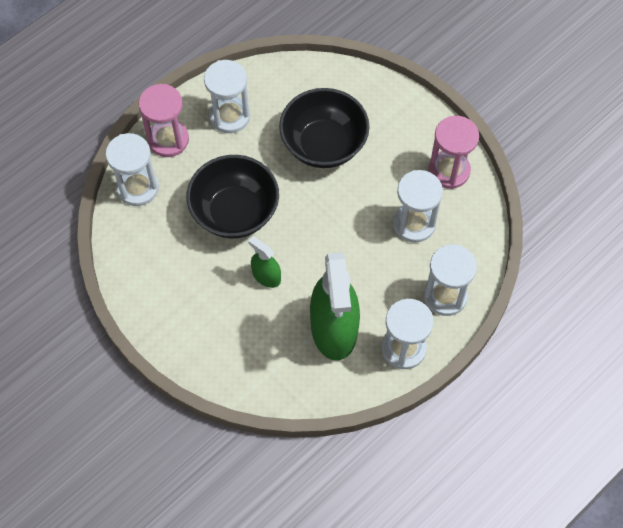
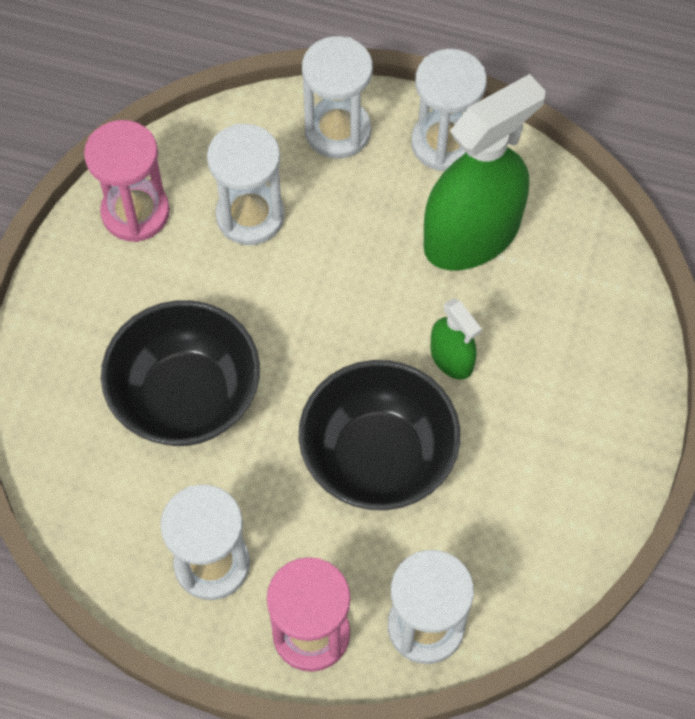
camera: 120 degrees left, 0 degrees up
green spray bottle [248,236,281,288] -> green spray bottle turned 45 degrees counterclockwise [430,298,482,380]

